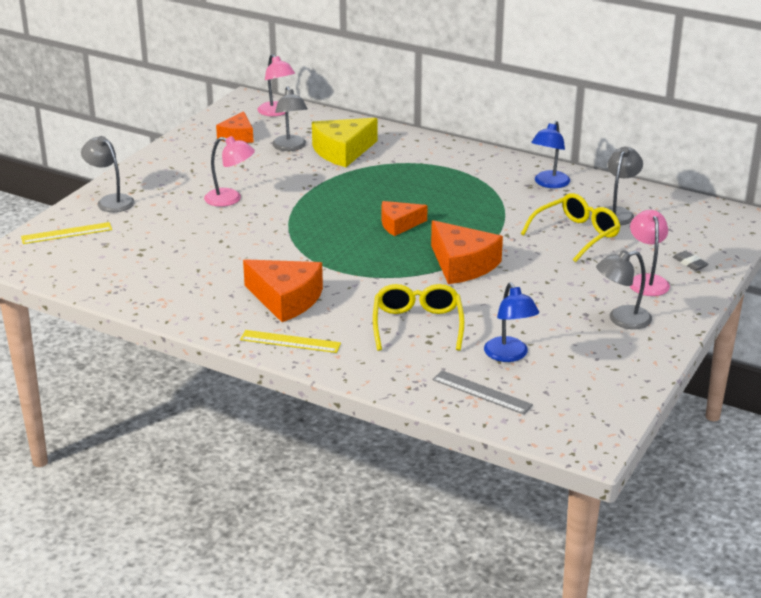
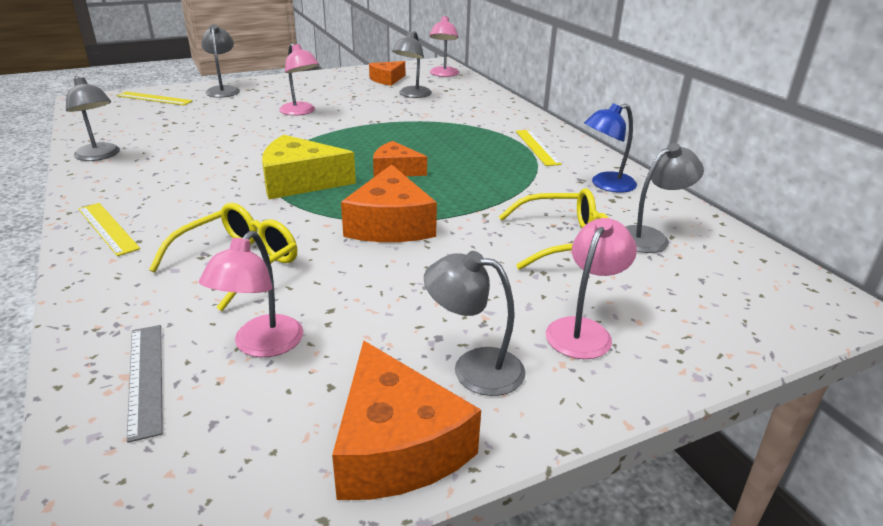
camera: 35 degrees right, 0 degrees up
orange cheese [243,259,323,322] -> orange cheese moved to [332,341,481,500]
yellow cheese [312,118,378,167] -> yellow cheese moved to [262,135,356,199]
blue lamp [484,283,539,362] -> pink lamp [199,231,303,357]
grey eraser [673,251,709,271] -> none
none -> grey lamp [66,76,120,161]
none -> yellow ruler [516,130,562,166]

